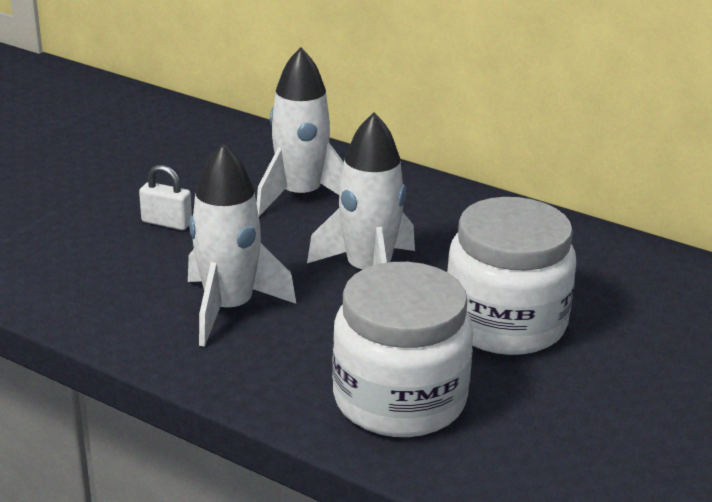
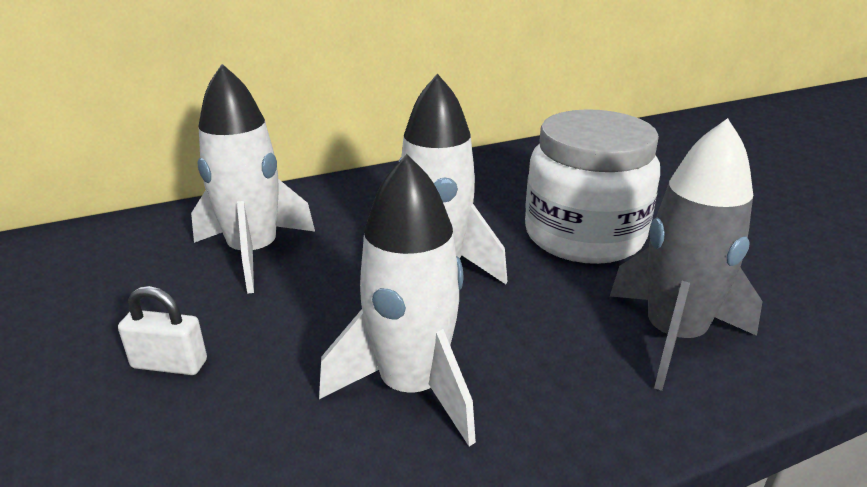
camera: 55 degrees left, 0 degrees up
white padlock [139,165,192,230] -> white padlock turned 45 degrees clockwise [118,286,207,375]
white jar [332,262,473,437] -> grey rocket [610,118,763,391]

